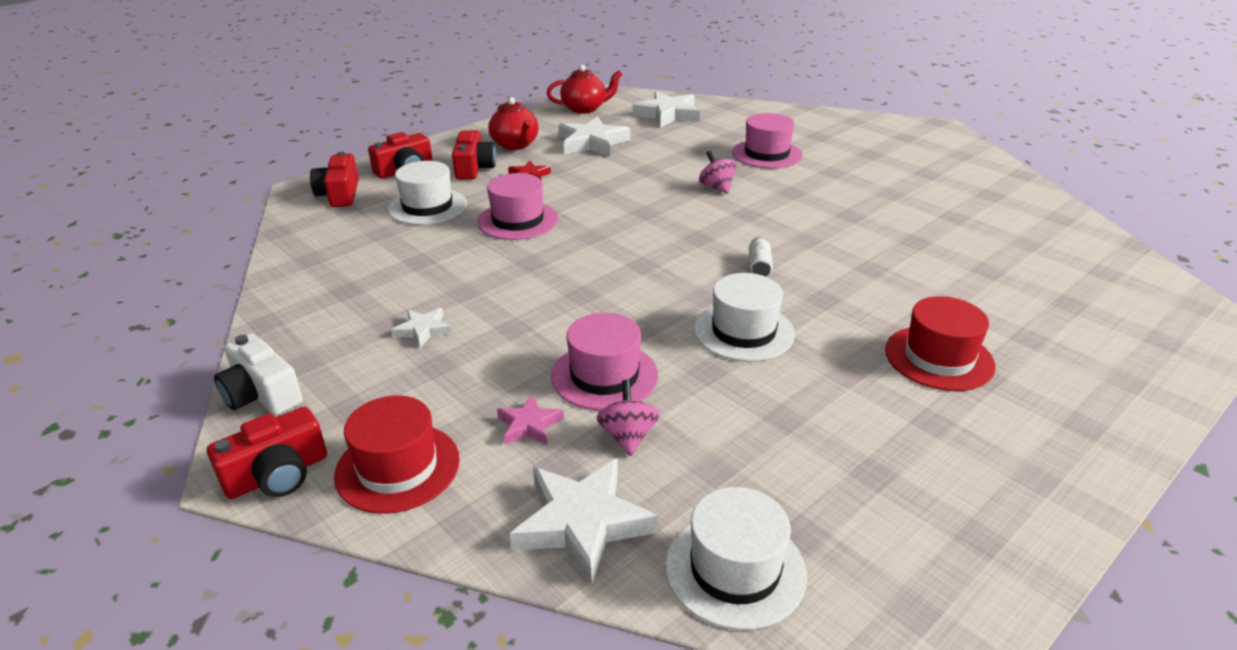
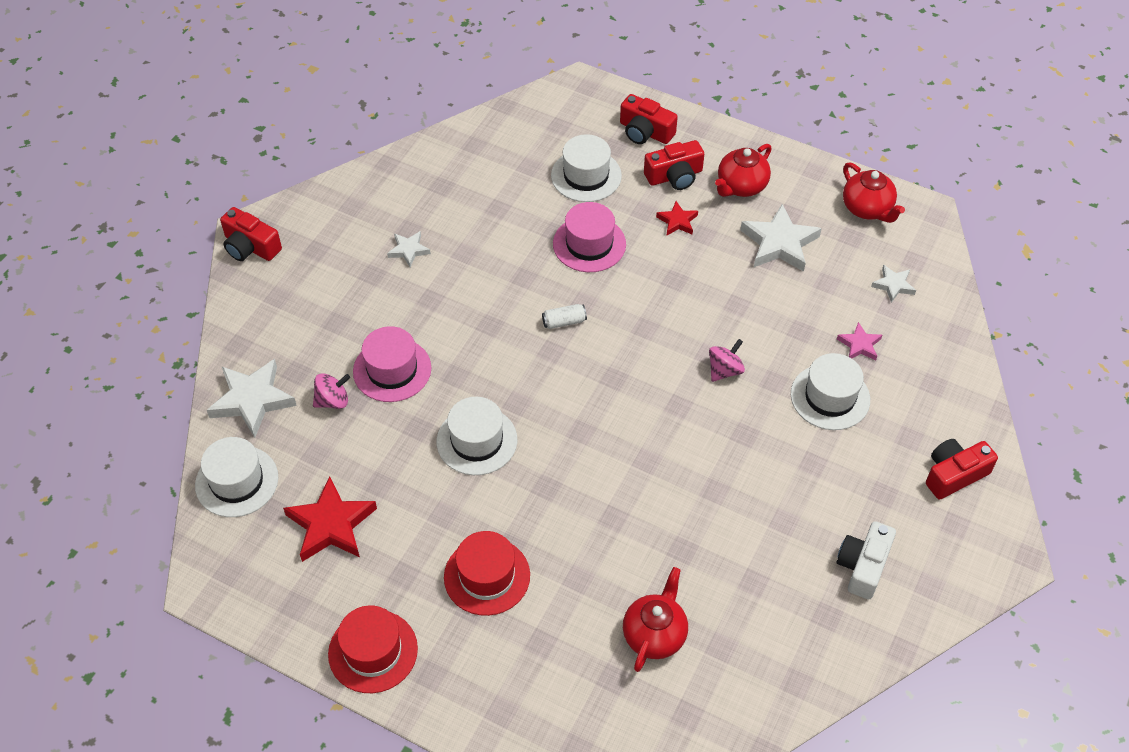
camera: 70 degrees right, 20 degrees up
white camera [214,334,303,415] -> white camera moved to [837,521,896,599]
red camera [310,152,359,207] -> red camera moved to [926,439,998,499]
red hat [334,395,460,514] -> red hat moved to [328,605,418,693]
pink star [497,394,564,445] -> pink star moved to [837,322,882,360]
white star [632,91,700,128] -> white star [871,265,916,303], size x0.53
pink hat [732,113,802,169] -> white hat [791,353,870,430]
white can [749,237,773,277] -> white can moved to [542,304,587,329]
none -> red star [283,476,377,562]
none -> red teapot [623,567,688,672]

